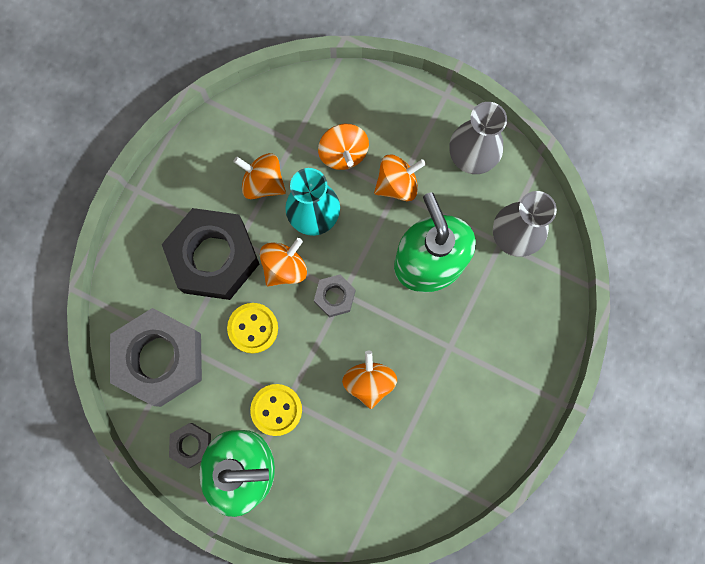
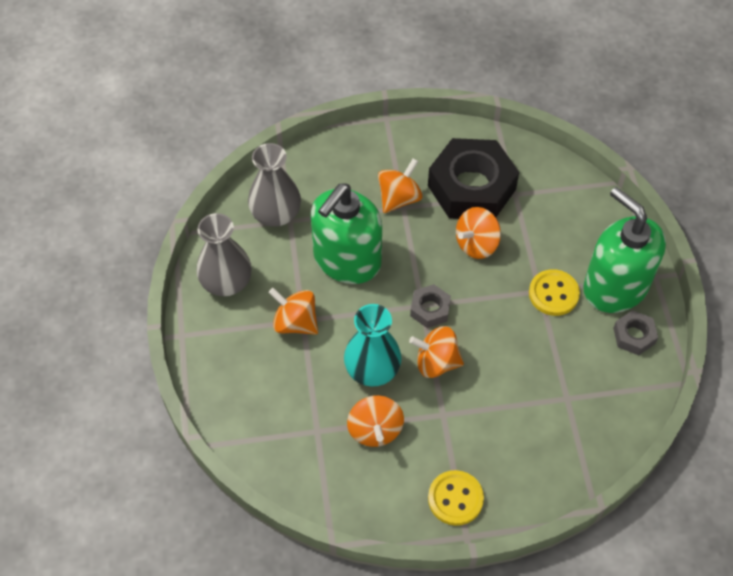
camera: 125 degrees left, 20 degrees down
grey nut [110,308,202,407] -> none
black nut [162,208,259,300] -> black nut moved to [428,138,519,219]
yellow button [227,303,278,354] -> yellow button moved to [428,470,484,526]
orange spinning top [318,124,369,170] -> orange spinning top moved to [378,158,423,213]

